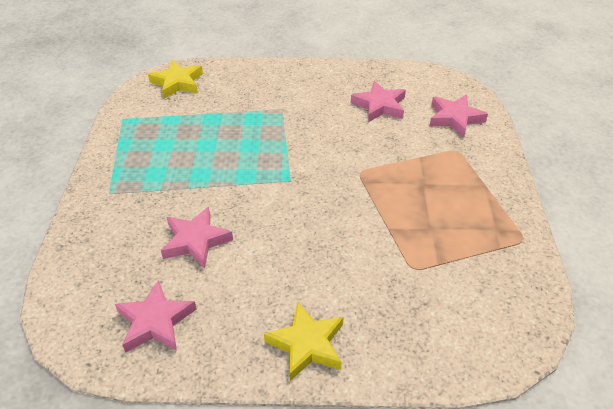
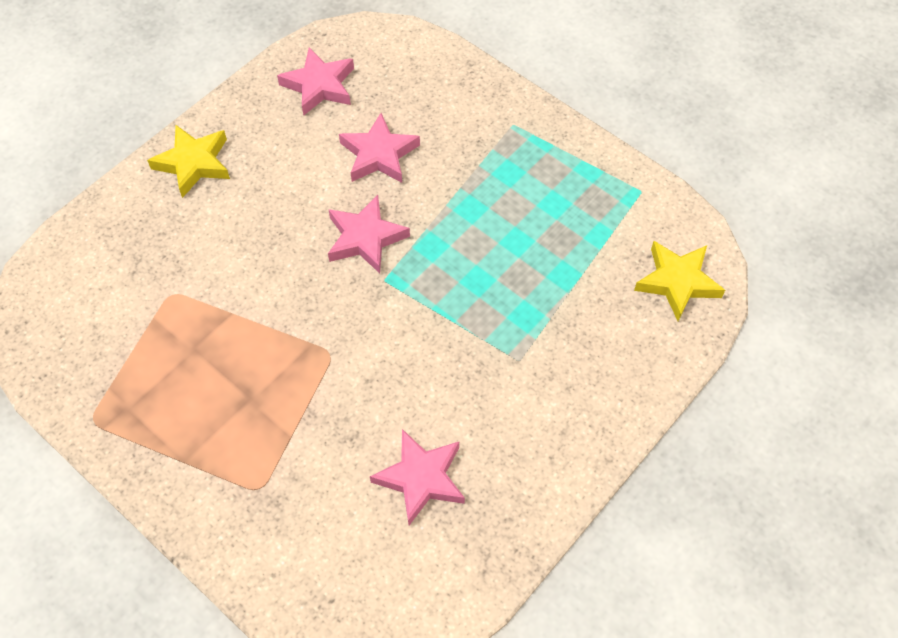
camera: 130 degrees right, 15 degrees up
pink star [429,94,488,138] -> pink star moved to [328,195,410,273]

